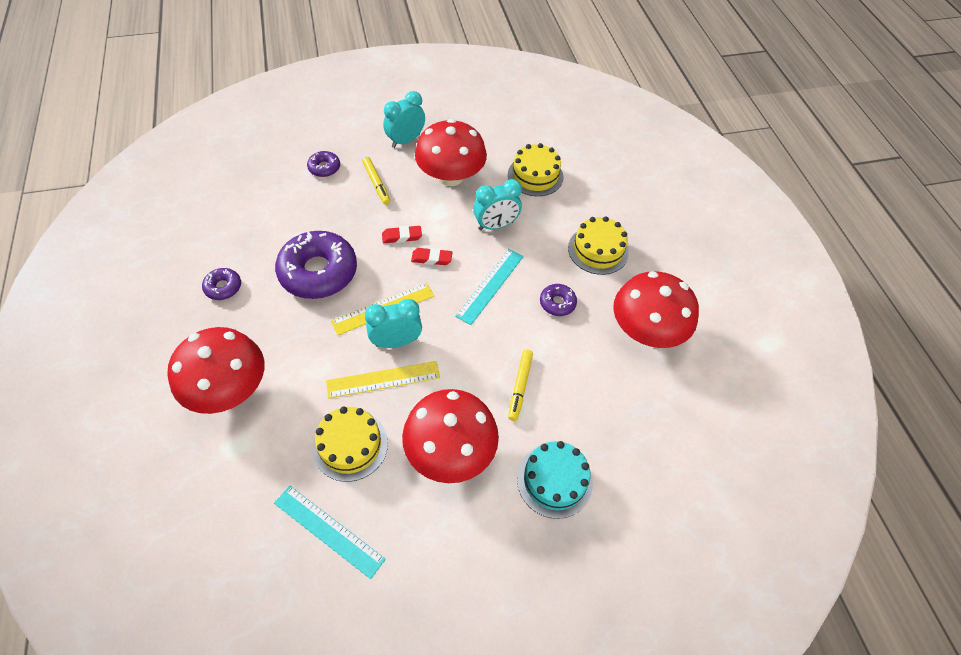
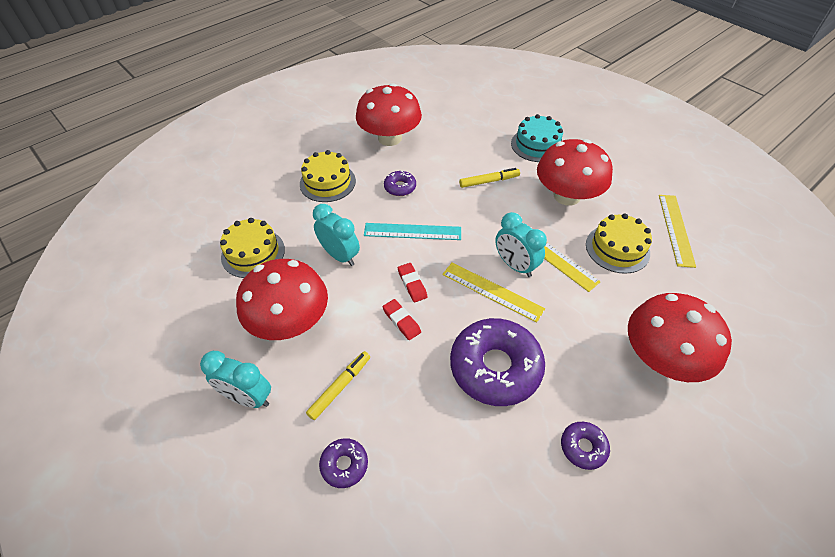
camera: 115 degrees left, 5 degrees down
turquoise ruler [274,485,386,579] -> yellow ruler [659,195,696,268]

